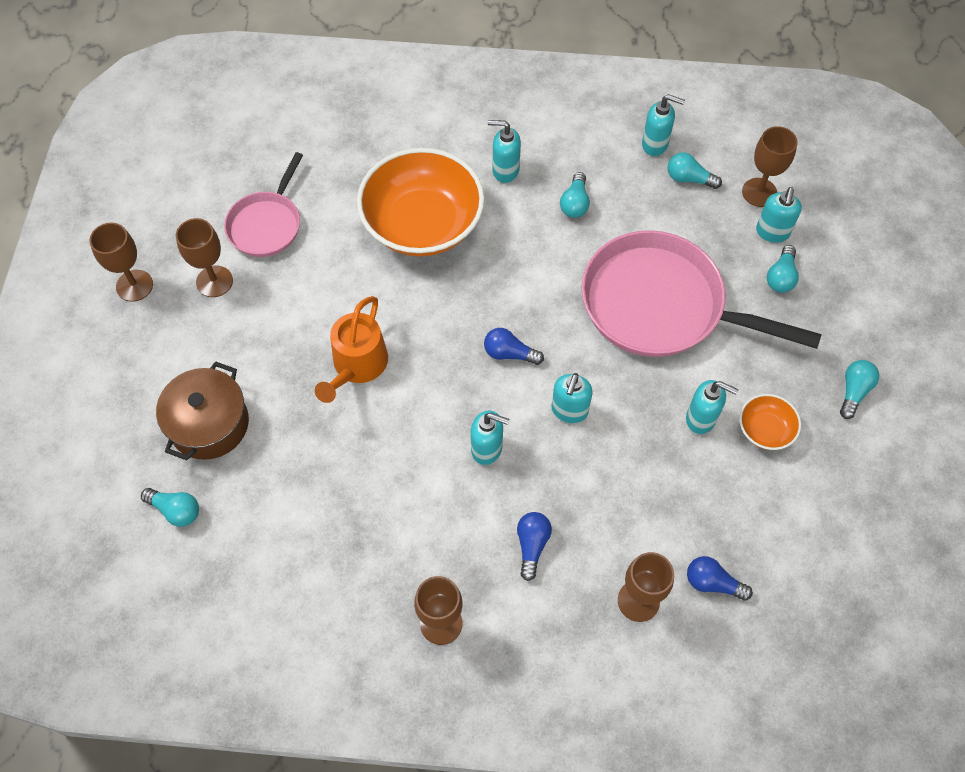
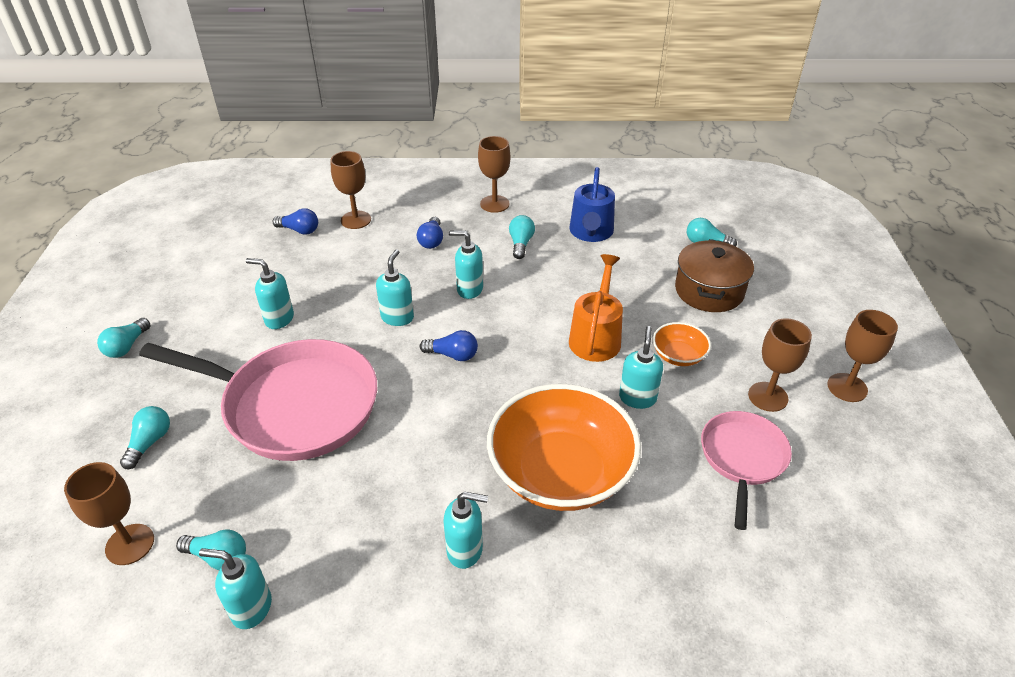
camera: 175 degrees right, 20 degrees down
turquoise light bulb [560,172,590,218] -> turquoise light bulb moved to [509,215,535,259]
orange bowl [739,394,801,450] -> orange bowl moved to [653,322,711,366]
turquoise soap dispenser [756,187,802,243] -> turquoise soap dispenser moved to [619,326,663,409]
none -> blue watering can [570,167,615,242]

